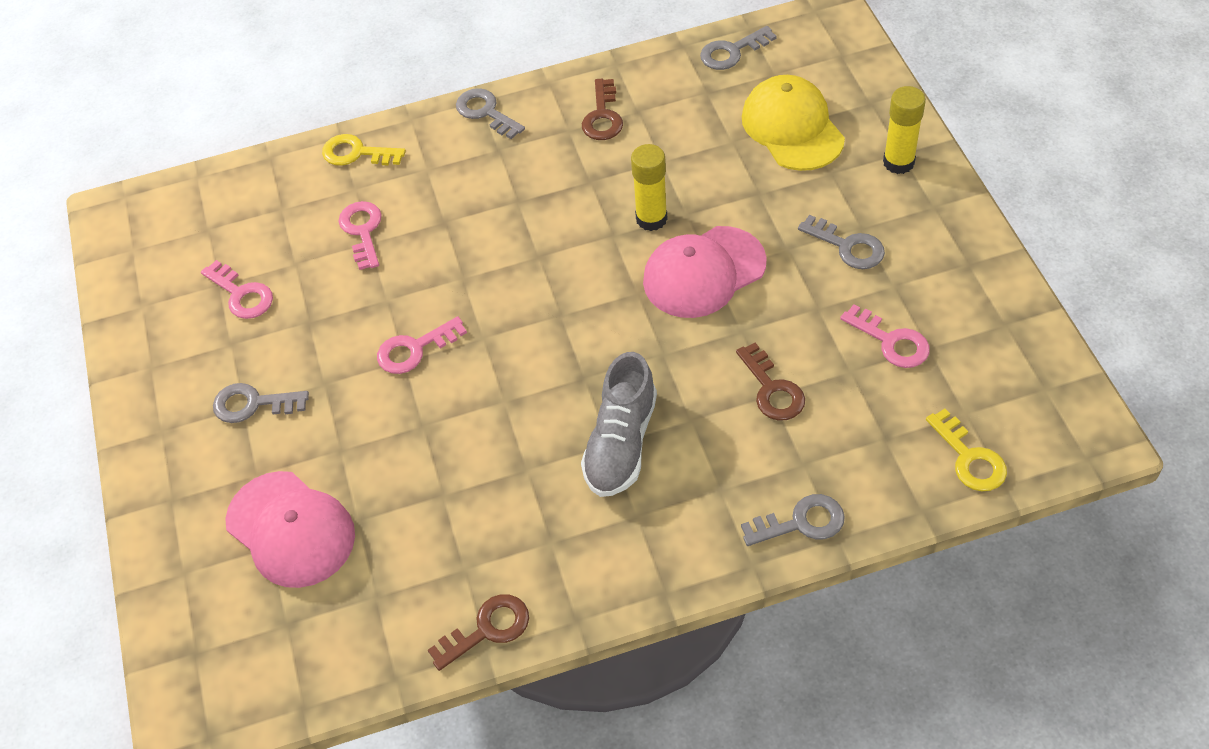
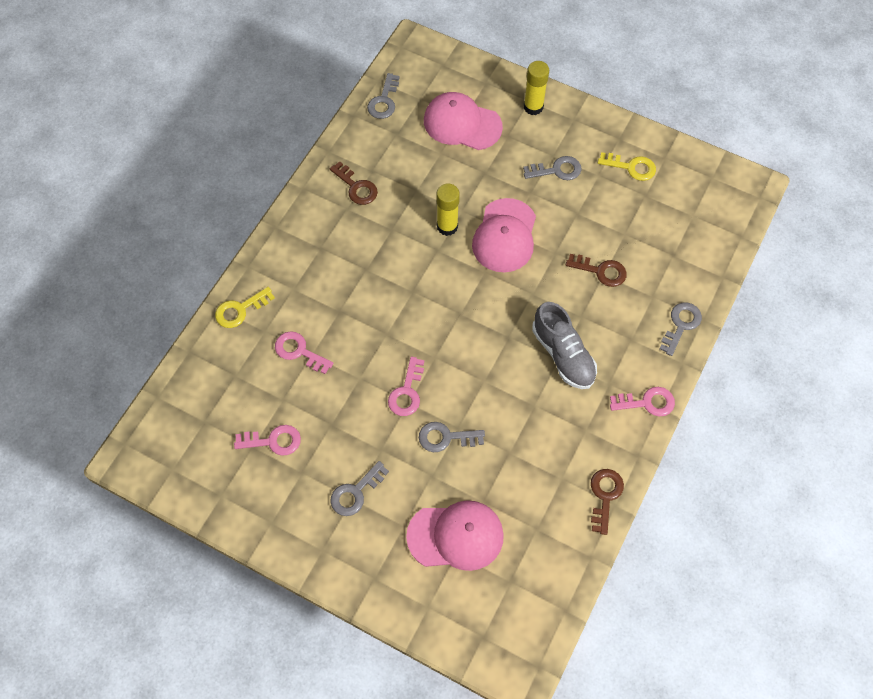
camera: 50 degrees left, 10 degrees up
grey key [456,88,525,139] -> grey key moved to [419,422,485,452]
yellow cap [742,75,845,171] -> pink cap [424,92,503,150]
pink key [840,304,930,368] -> pink key moved to [610,387,675,417]
yellow key [926,409,1007,491] -> yellow key moved to [598,152,656,181]

